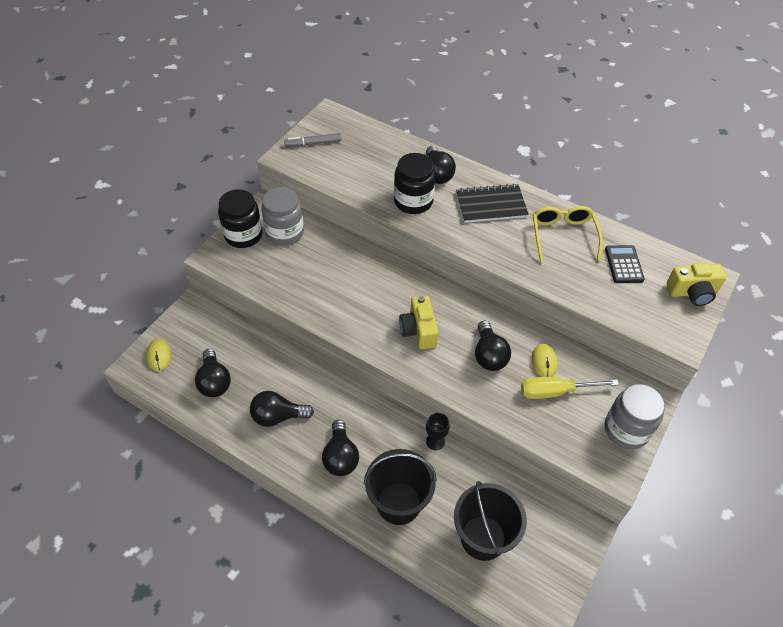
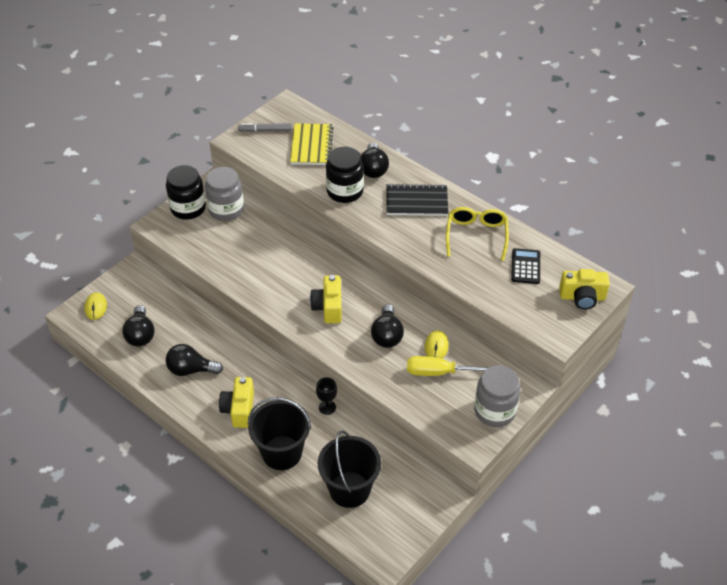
camera: 10 degrees right, 5 degrees down
black light bulb [322,420,359,476] -> yellow camera [219,377,254,428]
none -> yellow notebook [290,123,333,165]

